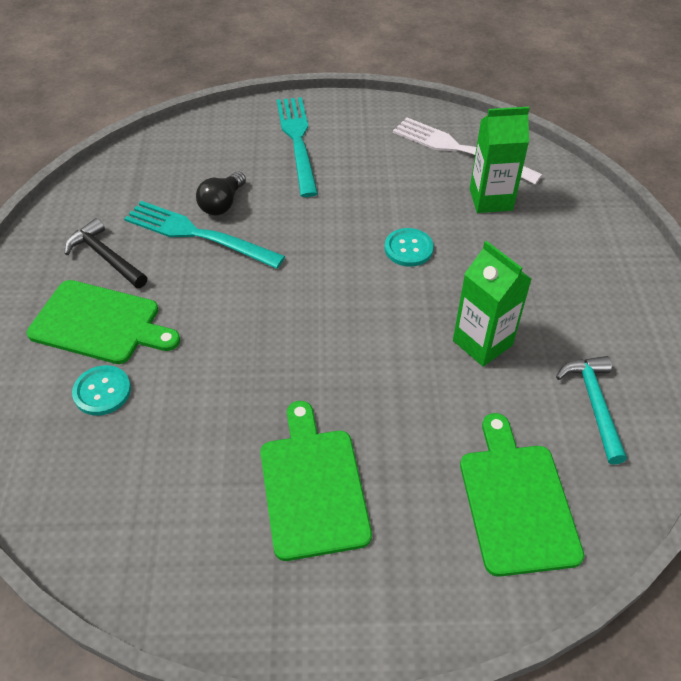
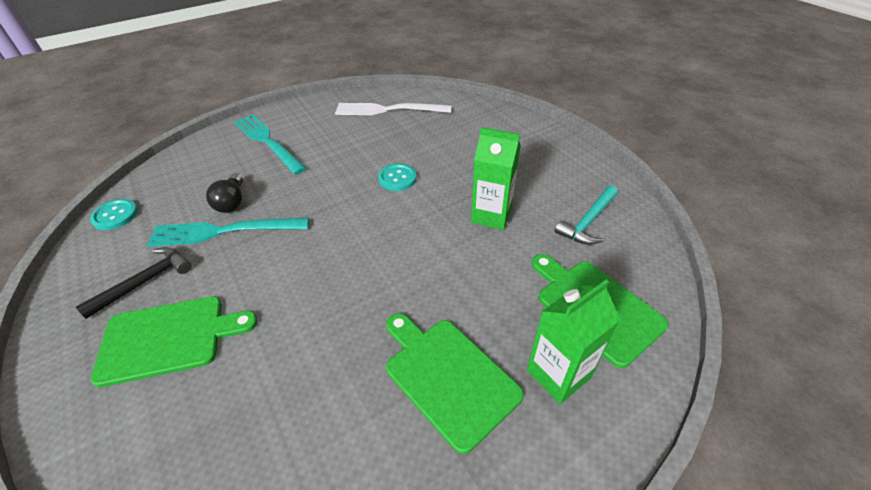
camera: 30 degrees left, 5 degrees down
black hammer [65,218,147,288] -> black hammer turned 120 degrees clockwise [76,247,192,319]
turquoise button [72,365,131,416] -> turquoise button moved to [90,199,138,230]
green carton [470,107,529,213] -> green carton moved to [527,280,620,404]
turquoise hammer [556,356,627,465] -> turquoise hammer turned 105 degrees counterclockwise [555,186,618,245]

